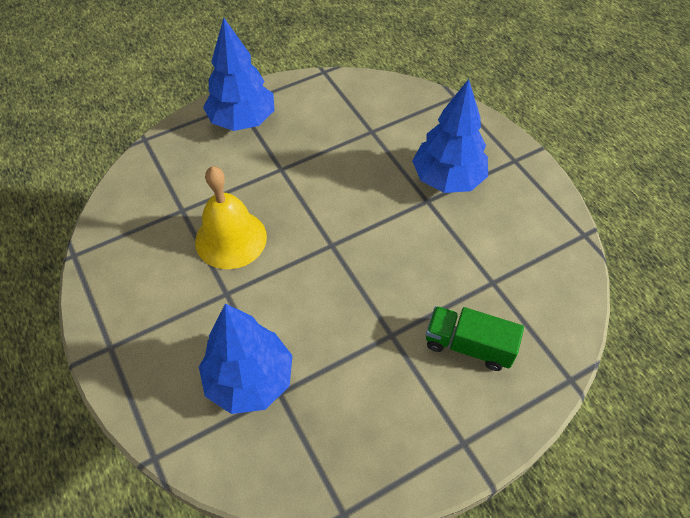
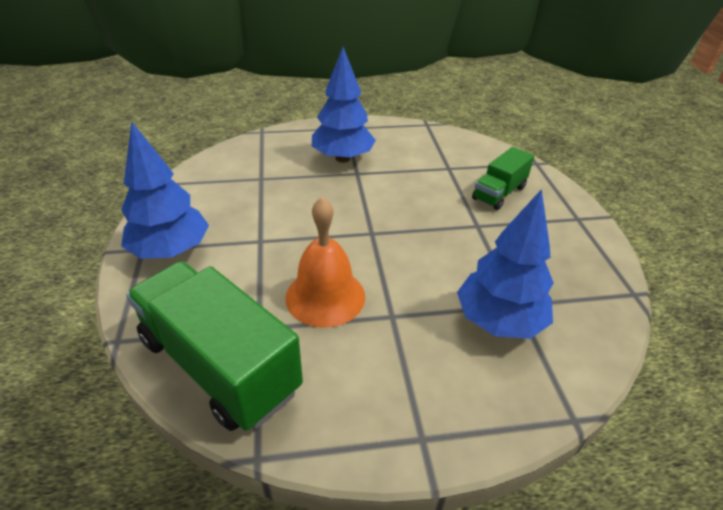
camera: 70 degrees left, 15 degrees down
yellow bell [195,166,267,269] -> orange bell [285,197,365,328]
none -> green truck [126,261,303,431]

